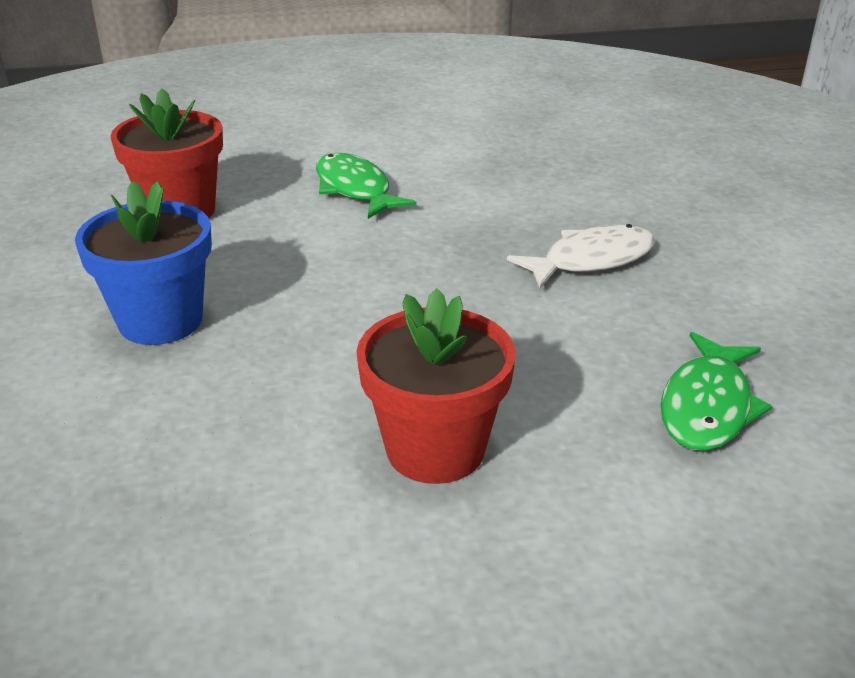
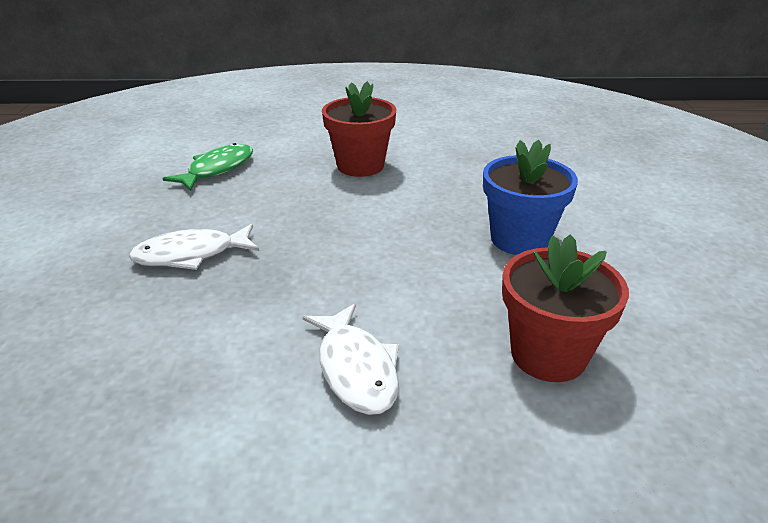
camera: 170 degrees left, 0 degrees up
green fish [316,153,417,219] -> white fish [302,303,399,415]

